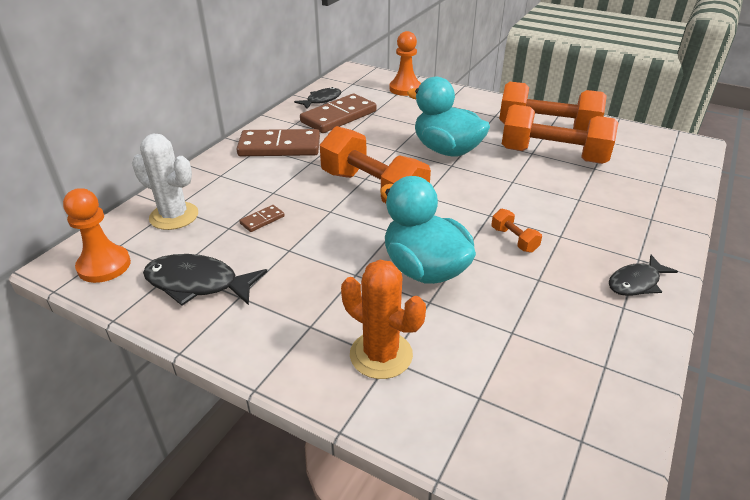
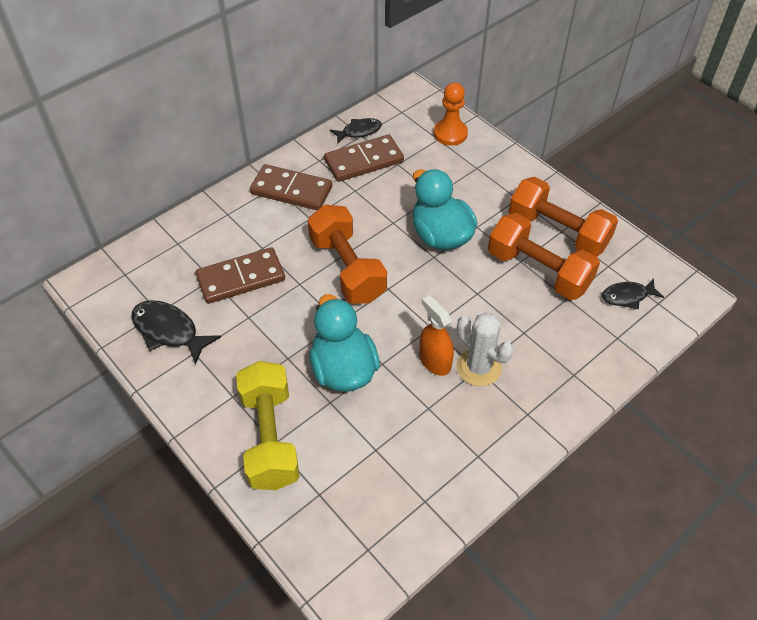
camera: 20 degrees right, 15 degrees up
orange pawn [63,188,131,283] -> none
white cactus [132,134,198,230] -> white cactus moved to [457,312,514,386]
brown domino [239,205,285,232] -> brown domino [196,247,285,304], size x2.31
orange cactus [341,260,426,379] -> yellow dumbbell [236,361,300,490]
orange dumbbell [491,209,542,253] -> orange spray bottle [419,295,454,376]
black fish [609,255,678,296] -> black fish moved to [602,278,664,309]

